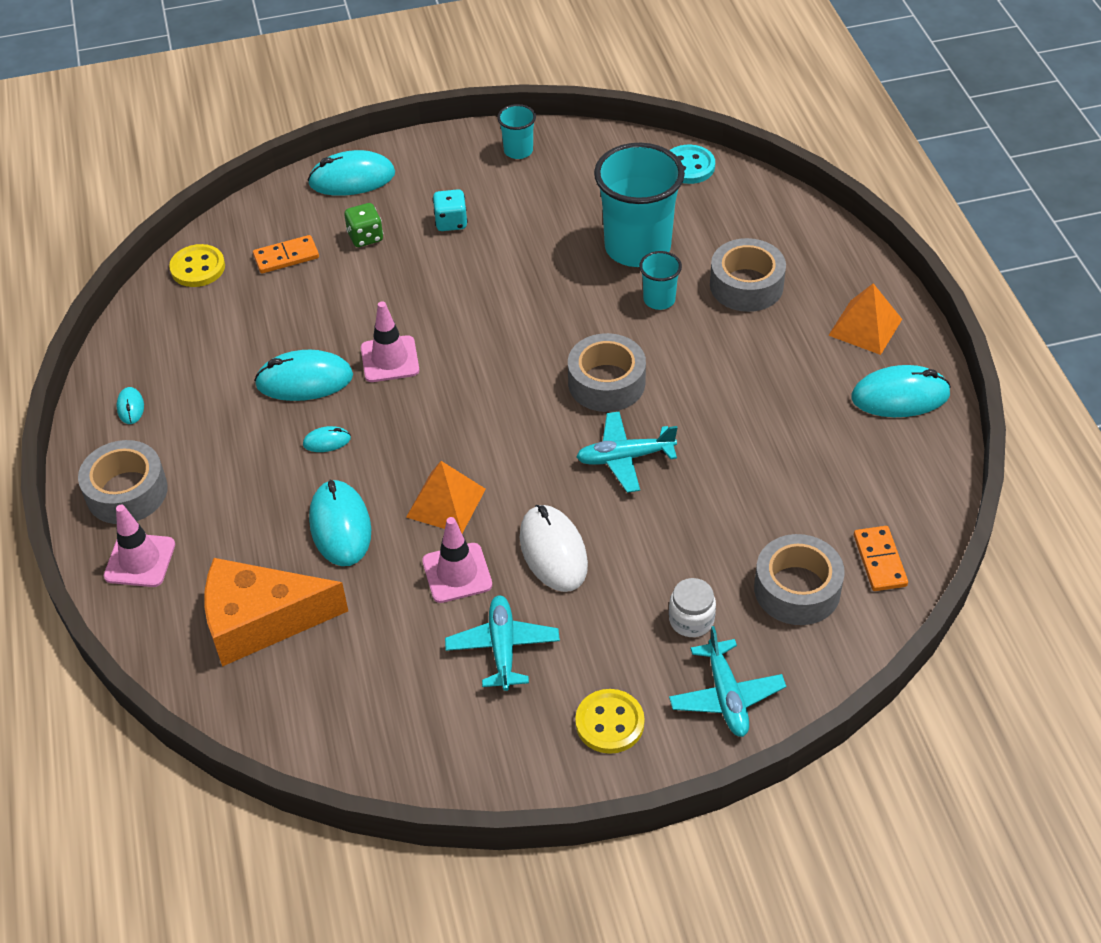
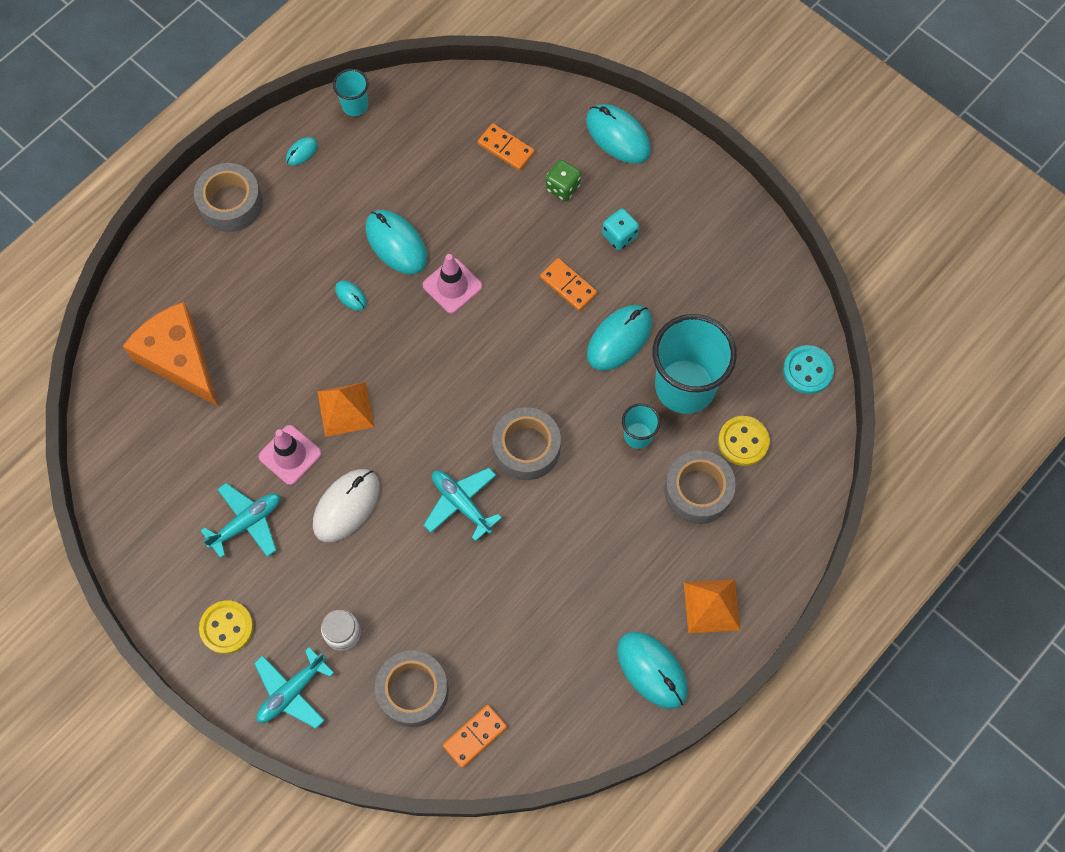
camera: 55 degrees right, 20 degrees up
pink traffic cone [104,505,175,587] -> none
yellow button [169,244,225,287] -> yellow button moved to [718,416,770,466]
turquoise mouse [309,480,371,566] -> turquoise mouse moved to [587,305,652,371]
turquoise cup [497,104,536,159] -> turquoise cup moved to [333,69,368,116]
none -> orange domino [540,258,597,311]

